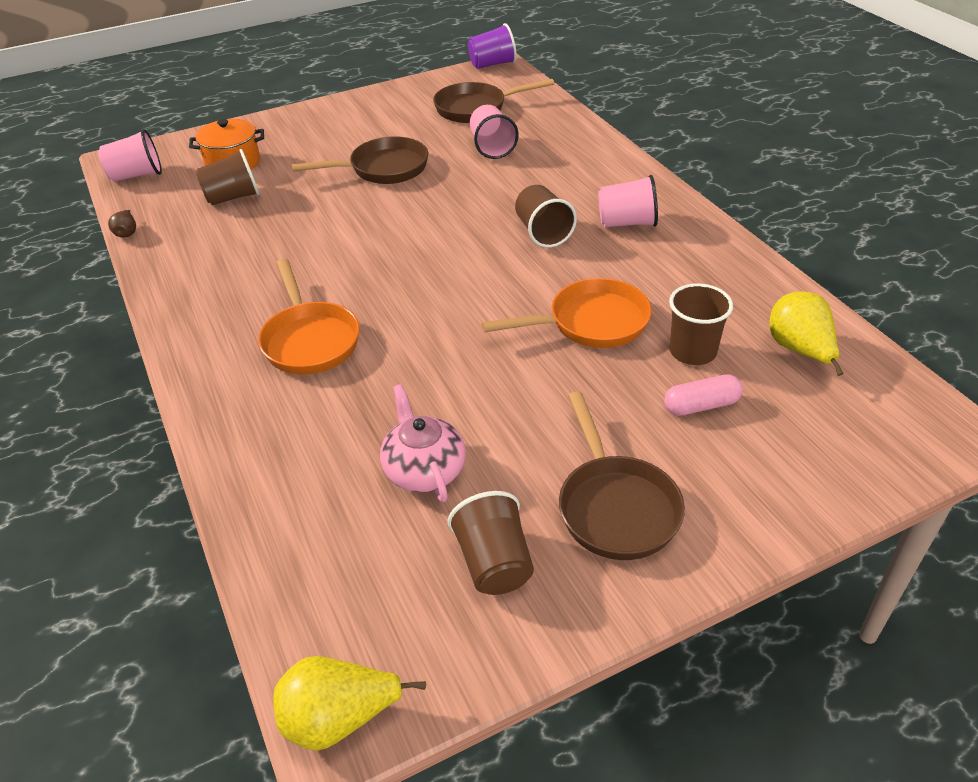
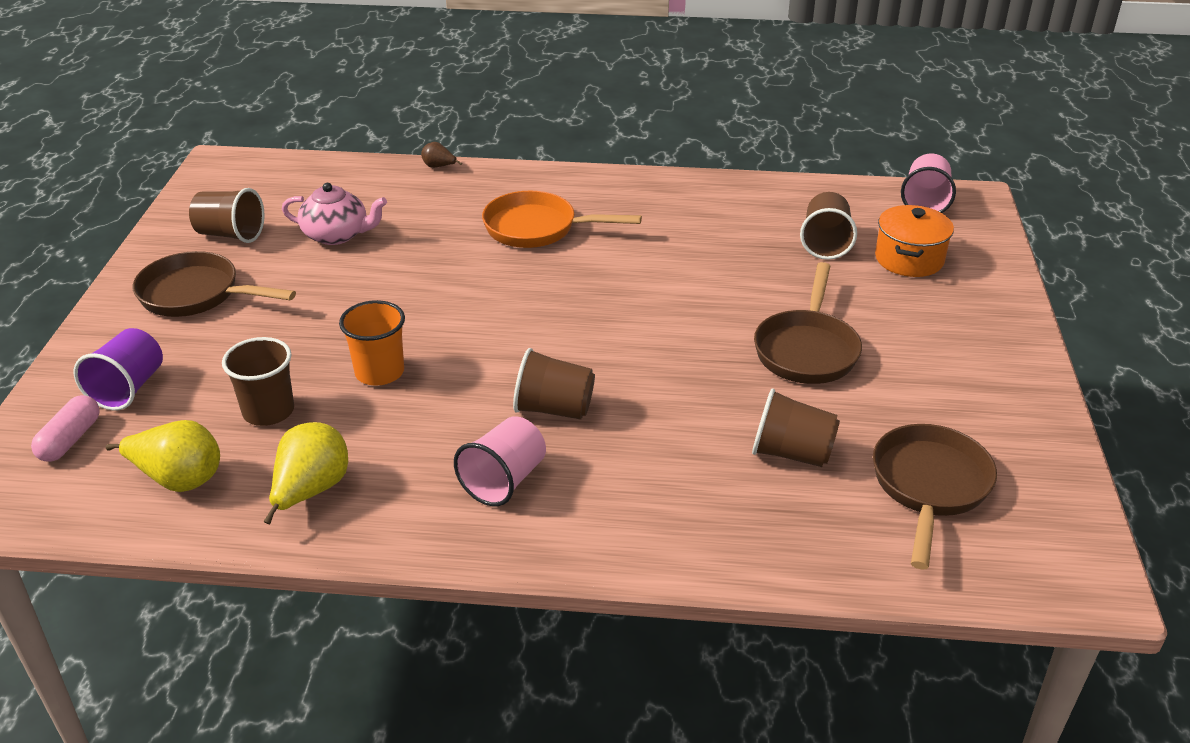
camera: 120 degrees right, 5 degrees down
brown pear [108,210,136,238] -> brown pear moved to [421,142,462,168]
yellow pear [273,656,426,751] -> yellow pear moved to [263,422,348,524]
purple cup [468,23,517,69] -> purple cup moved to [74,328,163,411]
pink cup [470,105,519,159] -> brown cup [752,388,840,467]
orange pan [482,278,652,348] -> orange cup [339,300,405,386]
pink capsule [664,374,743,416] -> pink capsule moved to [31,395,100,462]

